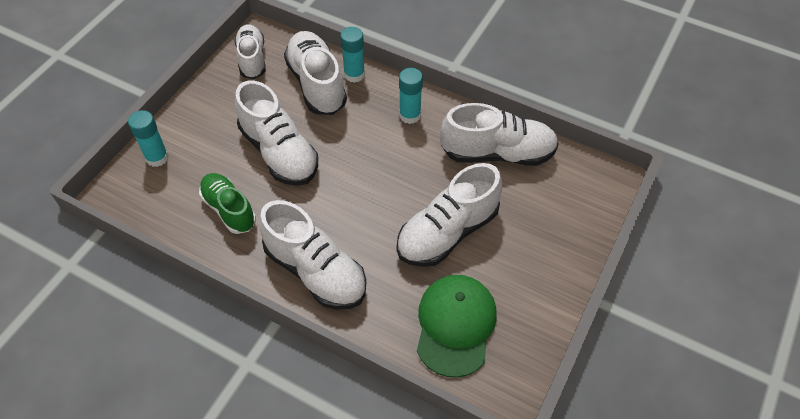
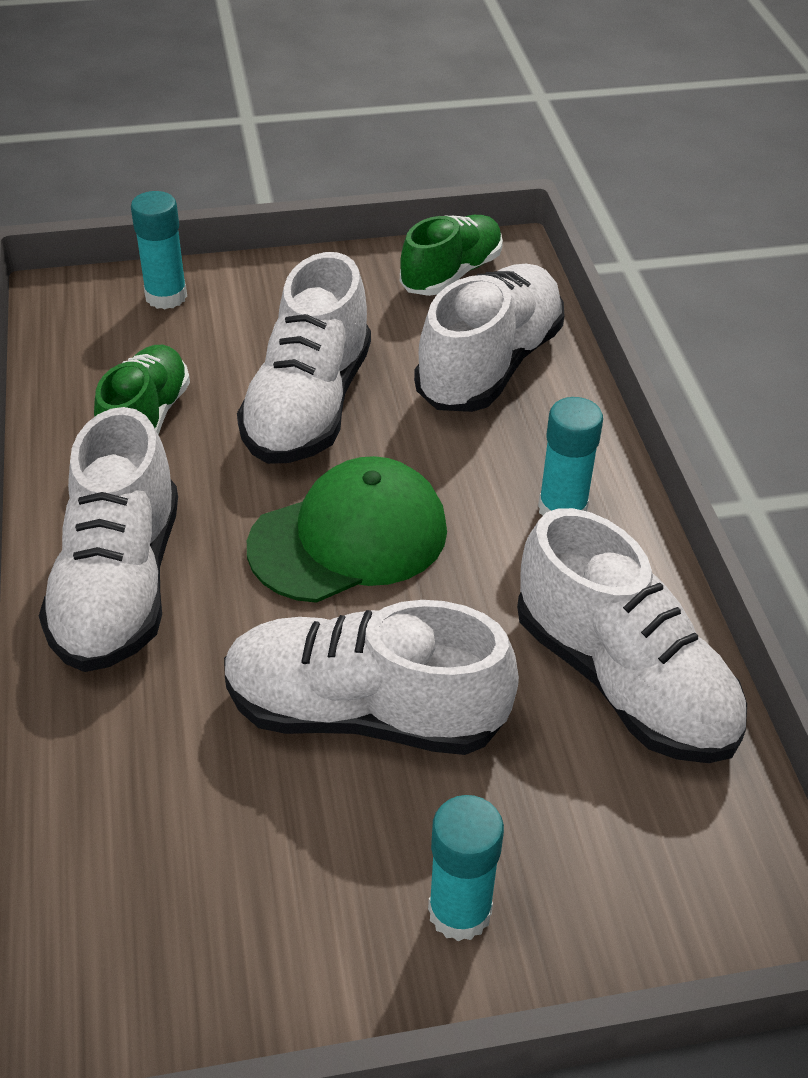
camera: 50 degrees right, 10 degrees down
white shoe [234,24,266,79] -> green shoe [400,215,503,296]
turquoise glue stick [340,27,365,83] -> turquoise glue stick moved to [428,795,504,941]
green cap [417,275,497,378] -> green cap moved to [247,456,447,603]

